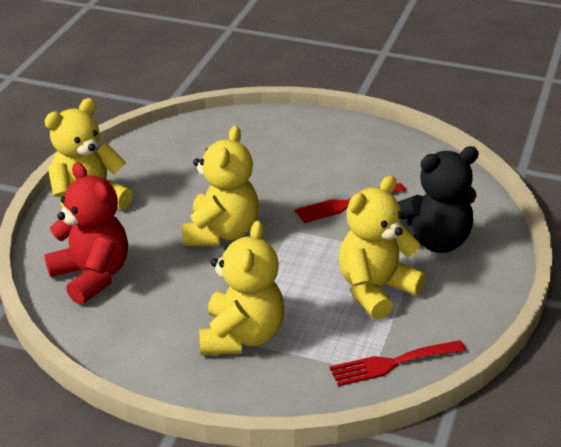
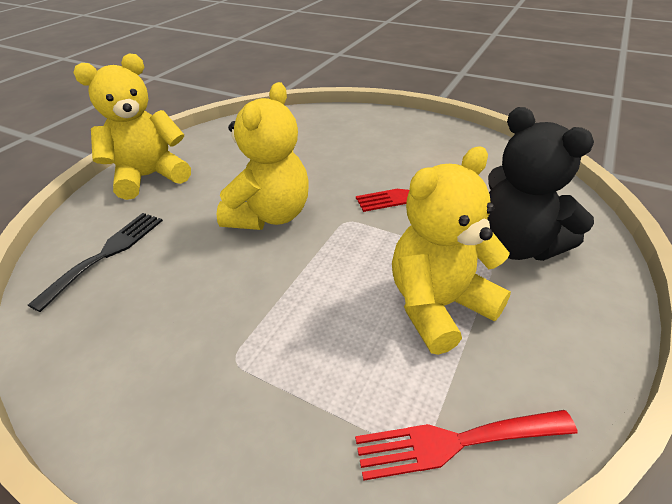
camera: 10 degrees right, 5 degrees up
red teddy bear [44,162,128,305] -> black fork [28,213,163,312]
yellow teddy bear [199,220,284,355] -> none
black teddy bear [398,146,479,253] -> black teddy bear turned 60 degrees clockwise [487,107,594,261]

